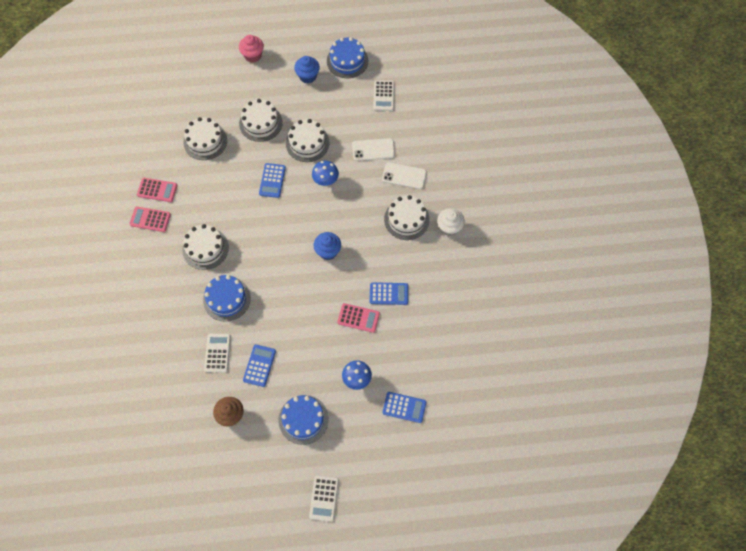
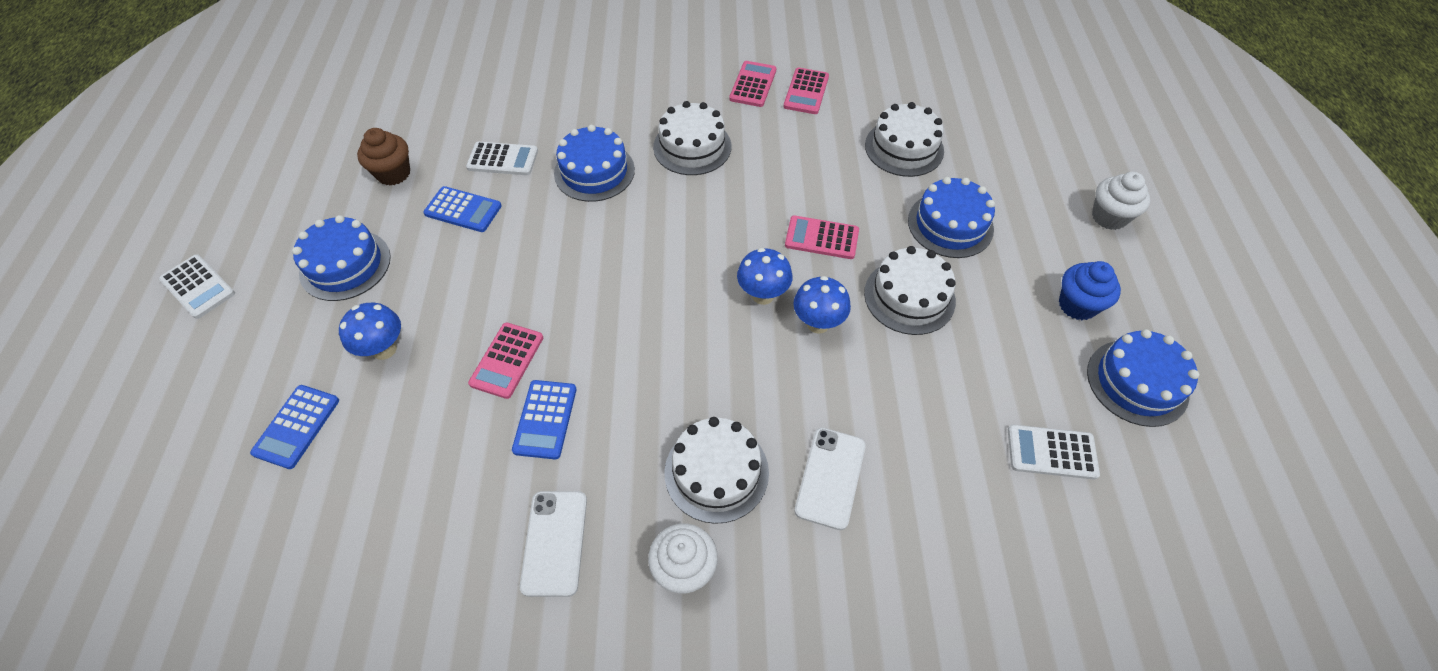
camera: 95 degrees right, 10 degrees down
pink cupcake [239,35,264,62] -> white cupcake [1092,172,1150,230]
white cake [239,99,283,142] -> blue cake [908,177,995,258]
blue calculator [259,163,286,198] -> pink calculator [785,215,859,259]
white calculator [309,476,339,521] -> white calculator turned 150 degrees counterclockwise [159,254,235,319]
blue cupcake [313,232,341,260] -> none
white phone [352,138,395,161] -> white phone moved to [520,491,587,597]
none -> blue mushroom [737,248,793,305]

